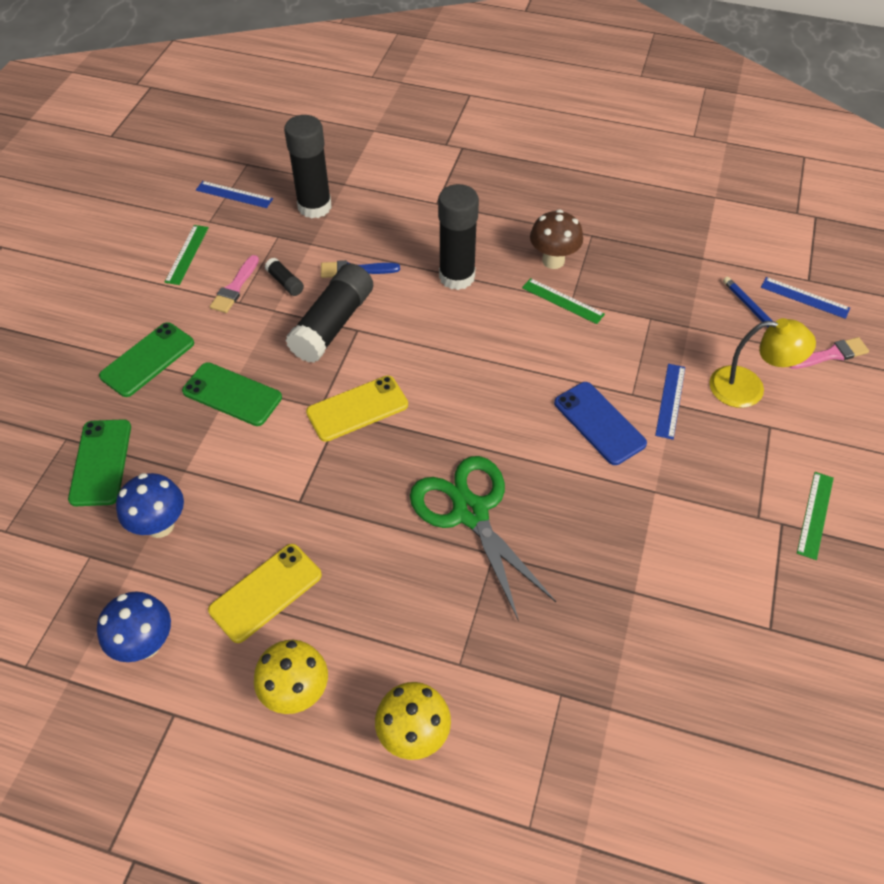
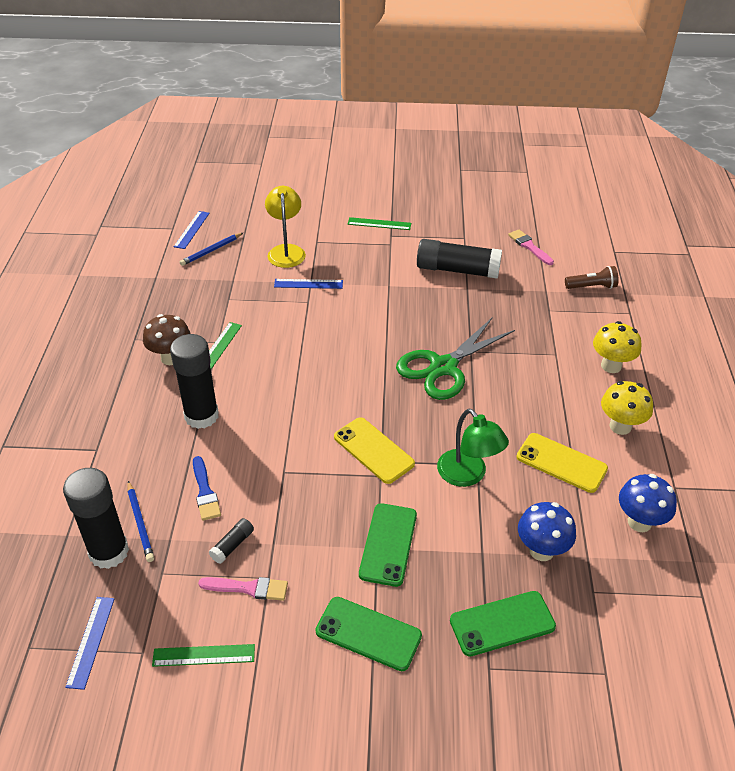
camera: 105 degrees left, 10 degrees down
black glue stick [285,263,373,363] -> black glue stick moved to [417,239,502,279]
blue phone [554,382,647,465] -> none
pink brush [789,337,869,369] -> pink brush moved to [508,229,554,265]
none -> blue pencil [128,481,154,562]
none -> green lamp [437,409,509,487]
none -> brown flashlight [565,266,619,289]

